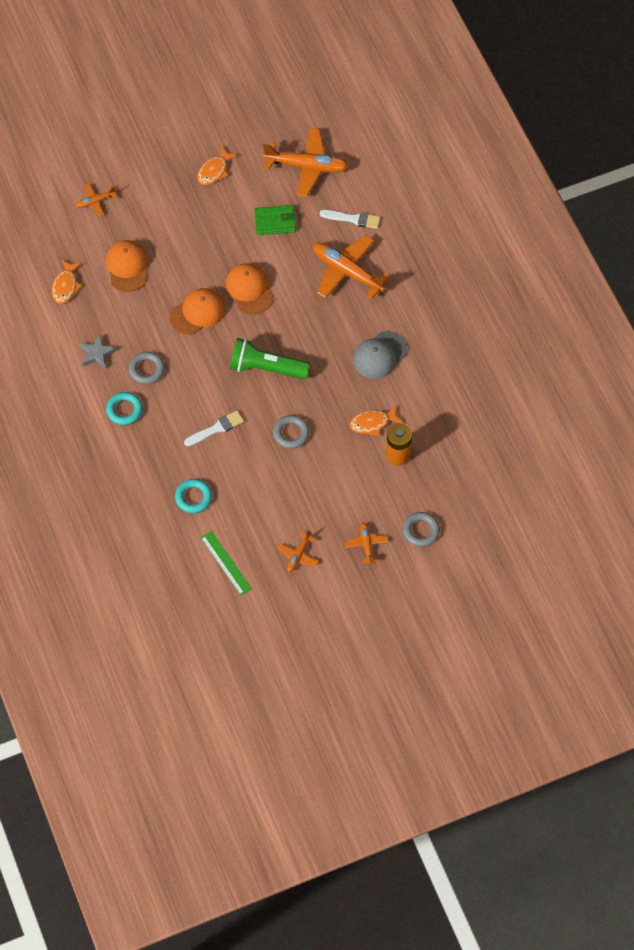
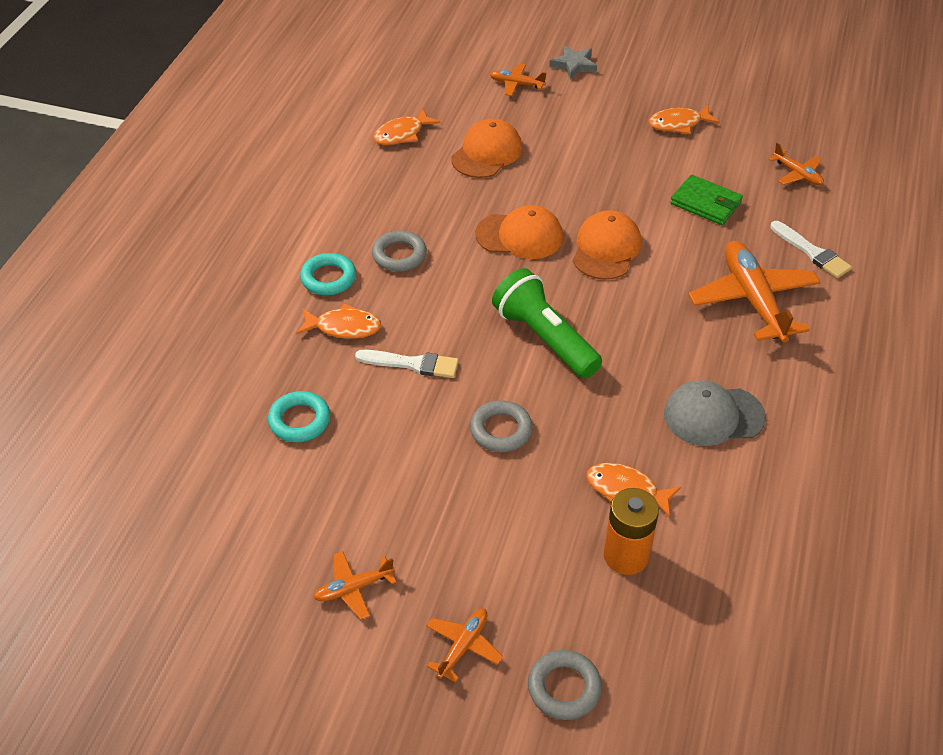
camera: 40 degrees right, 15 degrees down
grey star [80,335,116,369] -> grey star moved to [549,45,597,80]
green ruler [201,531,252,596] -> none
orange plane [263,128,348,197] -> orange plane [768,143,824,185], size x0.49
none -> orange fish [296,303,381,339]

